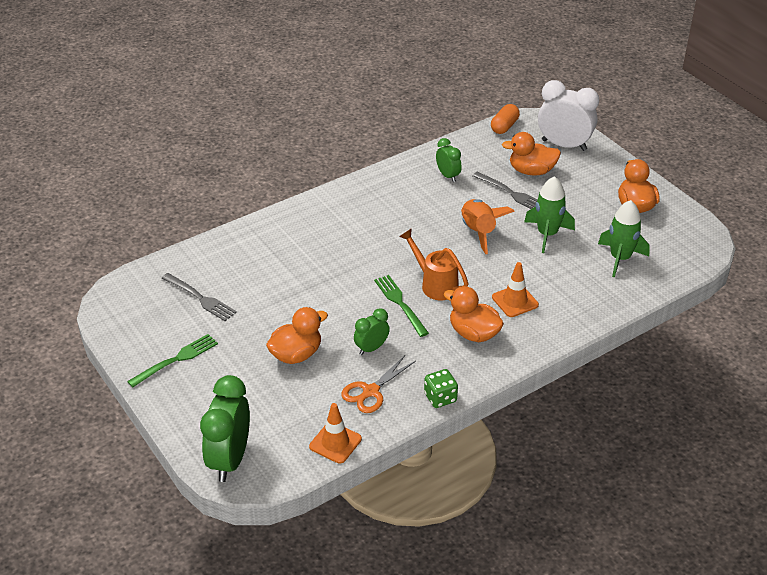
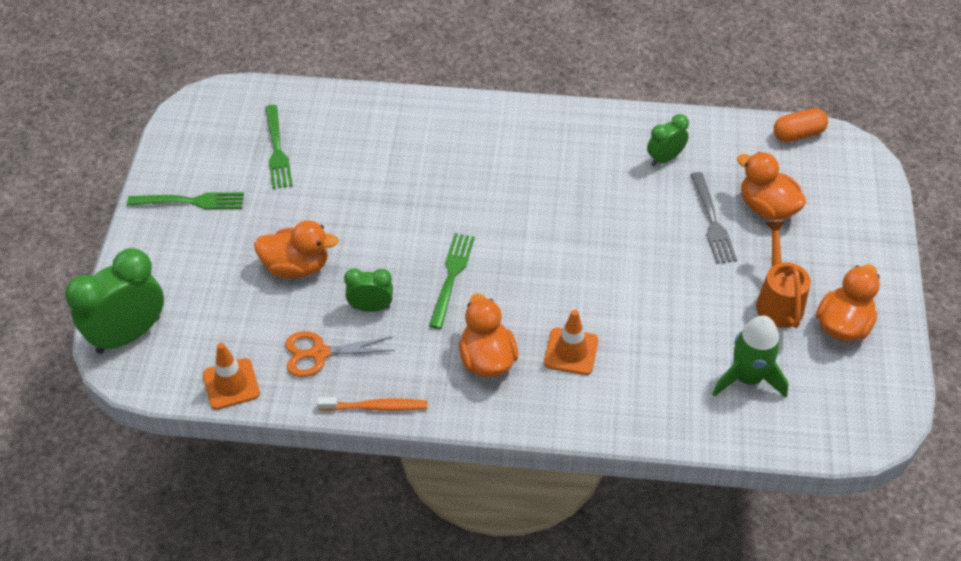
camera: 40 degrees right, 10 degrees up
grey fork [162,273,237,321] -> green fork [265,105,293,189]
orange watering can [399,228,469,300] -> orange watering can moved to [756,221,811,328]
green dice [424,369,458,408] -> orange toothbrush [317,397,428,411]
green clock [436,138,462,182] -> green clock turned 135 degrees counterclockwise [647,114,689,166]
orange rocket [461,199,515,254] -> none
green rocket [524,176,575,253] -> none
white clock [538,80,599,151] -> none

